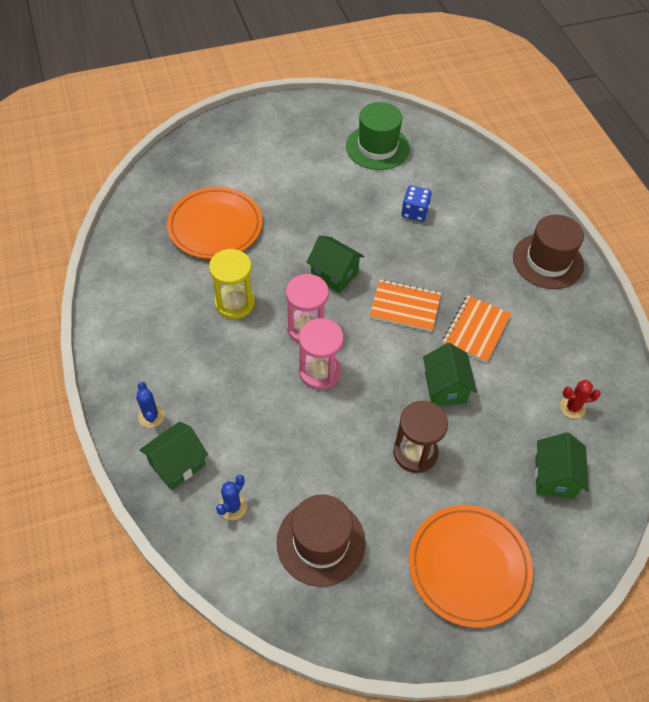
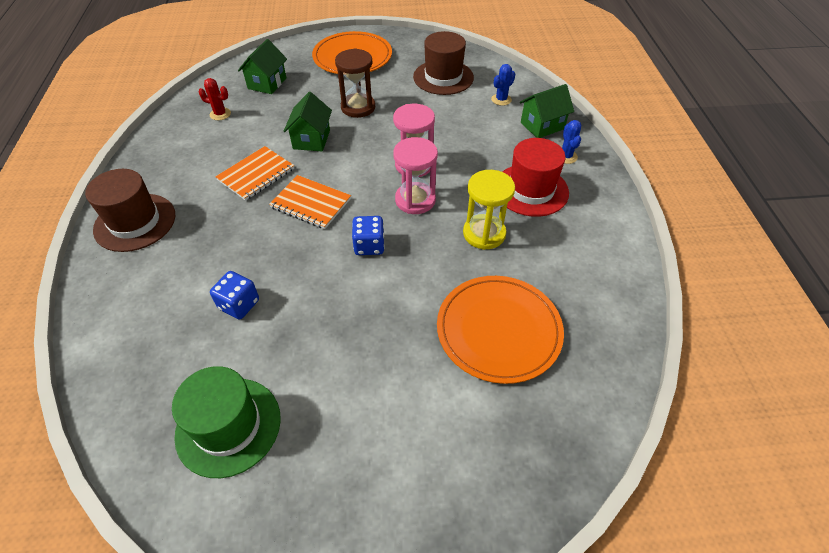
camera: 165 degrees left, 5 degrees down
green house [306,235,364,293] -> blue dice [352,216,385,255]
none -> red hat [502,138,569,217]

